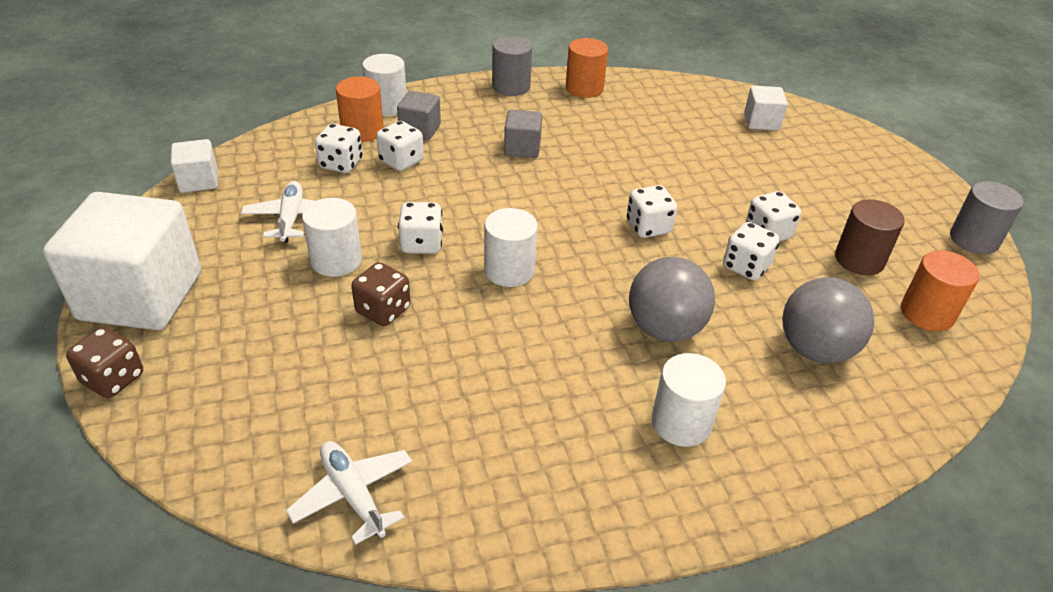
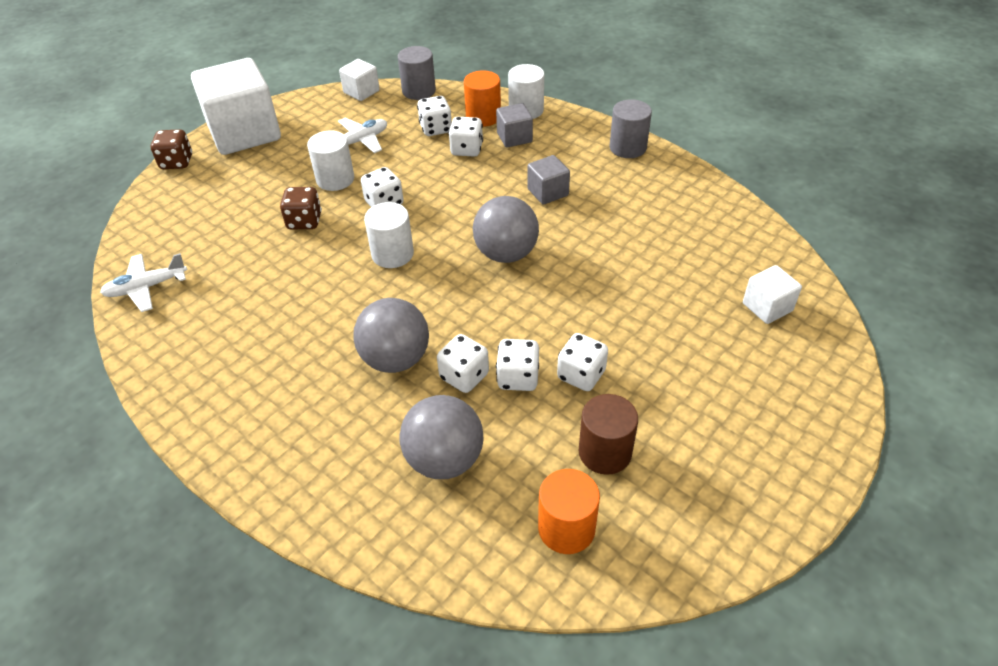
camera: 60 degrees right, 5 degrees up
white plane [286,441,412,545] -> white plane turned 135 degrees counterclockwise [100,253,187,312]
orange cylinder [566,38,608,98] -> none
white dice [627,185,677,238] -> white dice moved to [437,334,489,393]
white cylinder [652,353,726,447] -> none
grey cylinder [950,181,1024,254] -> grey cylinder moved to [398,46,436,100]
none -> grey ball [473,196,539,263]

